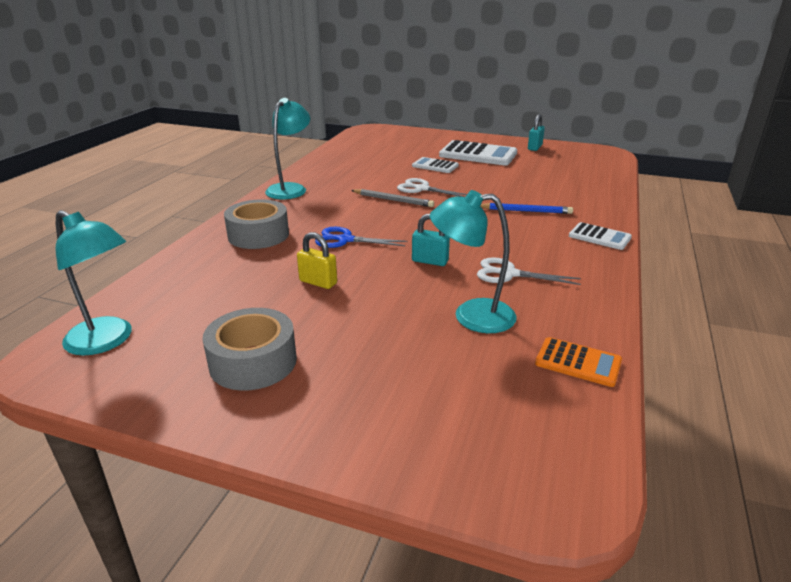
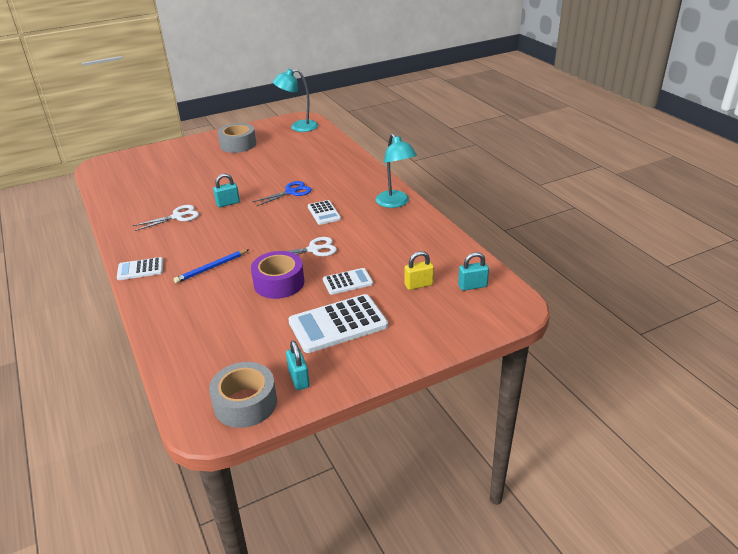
camera: 135 degrees right, 5 degrees up
grey tape [224,199,289,249] -> grey tape moved to [209,362,277,428]
yellow padlock [297,232,337,289] -> yellow padlock moved to [405,251,434,290]
grey pencil [351,189,434,207] -> none
turquoise lamp [430,190,517,333] -> none
orange calculator [535,337,622,387] -> none
none -> purple tape [251,251,304,299]
none -> white calculator [308,200,341,225]
none -> turquoise padlock [458,252,489,291]

